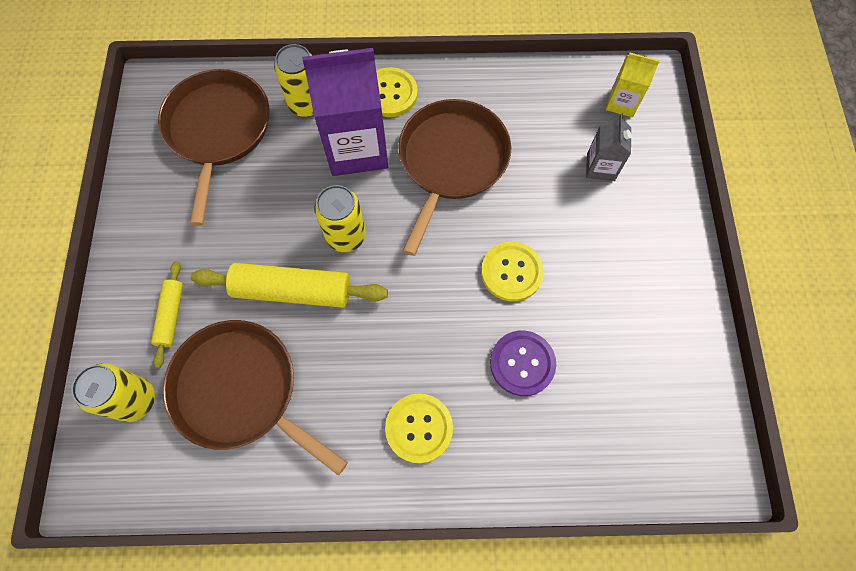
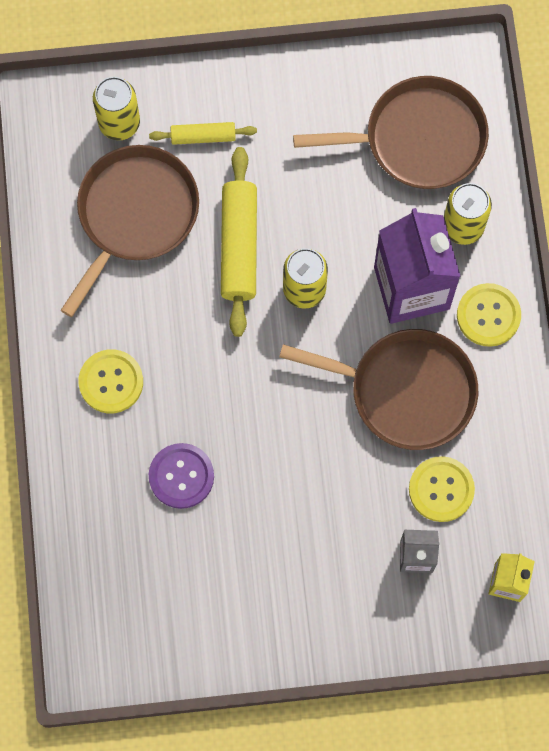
camera: 85 degrees right, 5 degrees up
yellow button [481,242,544,302] -> yellow button moved to [409,456,475,522]

